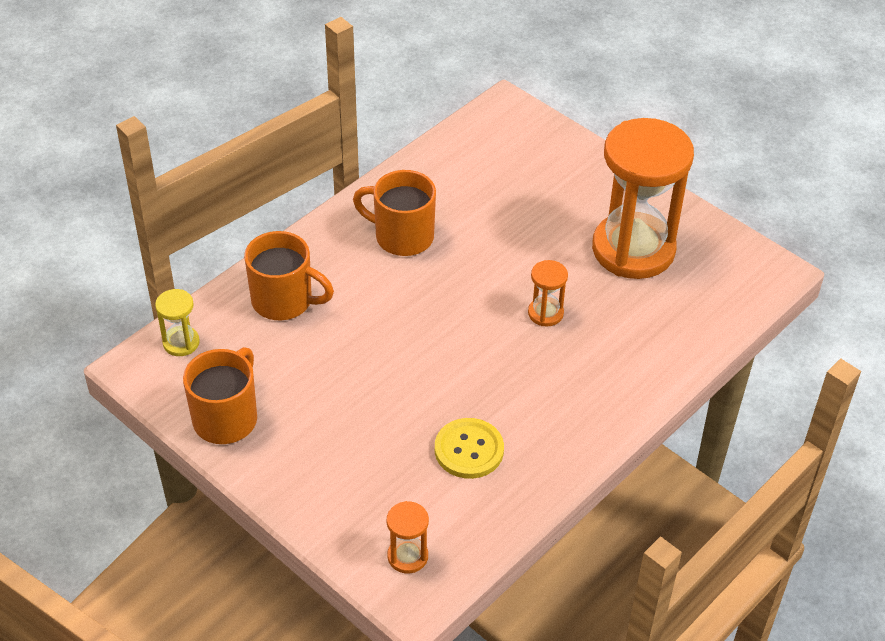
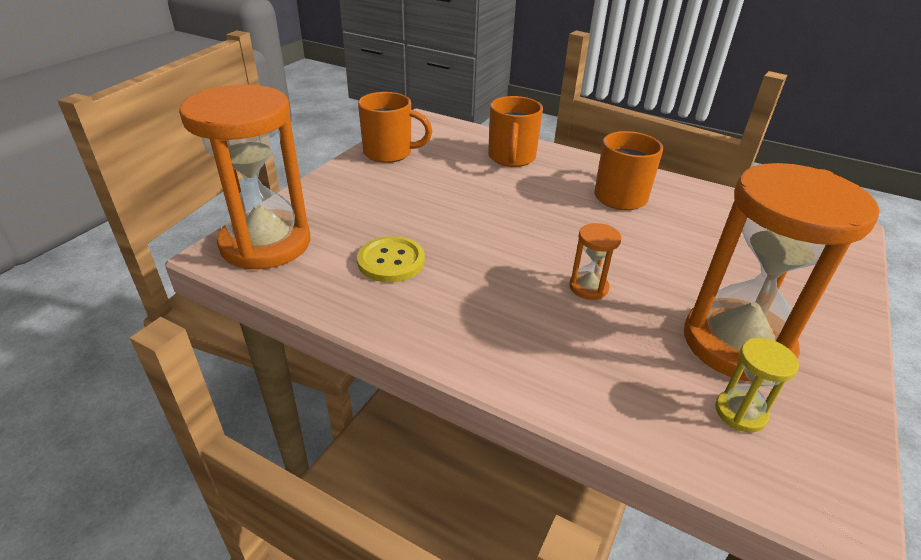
camera: 75 degrees right, 10 degrees down
yellow hourglass [155,289,200,356] -> yellow hourglass moved to [715,338,799,432]
orange hourglass [387,501,429,574] -> orange hourglass [179,84,310,270], size x2.42

